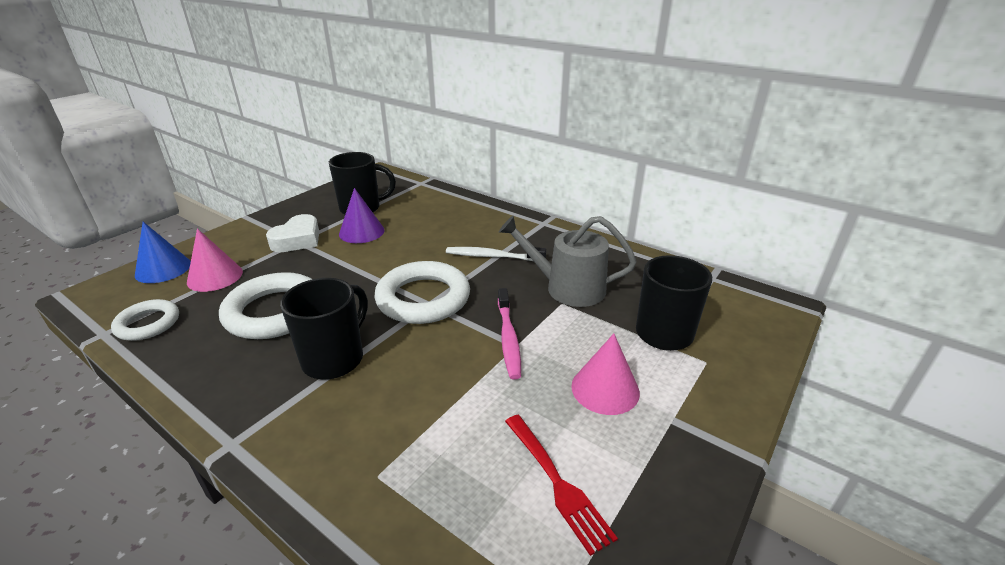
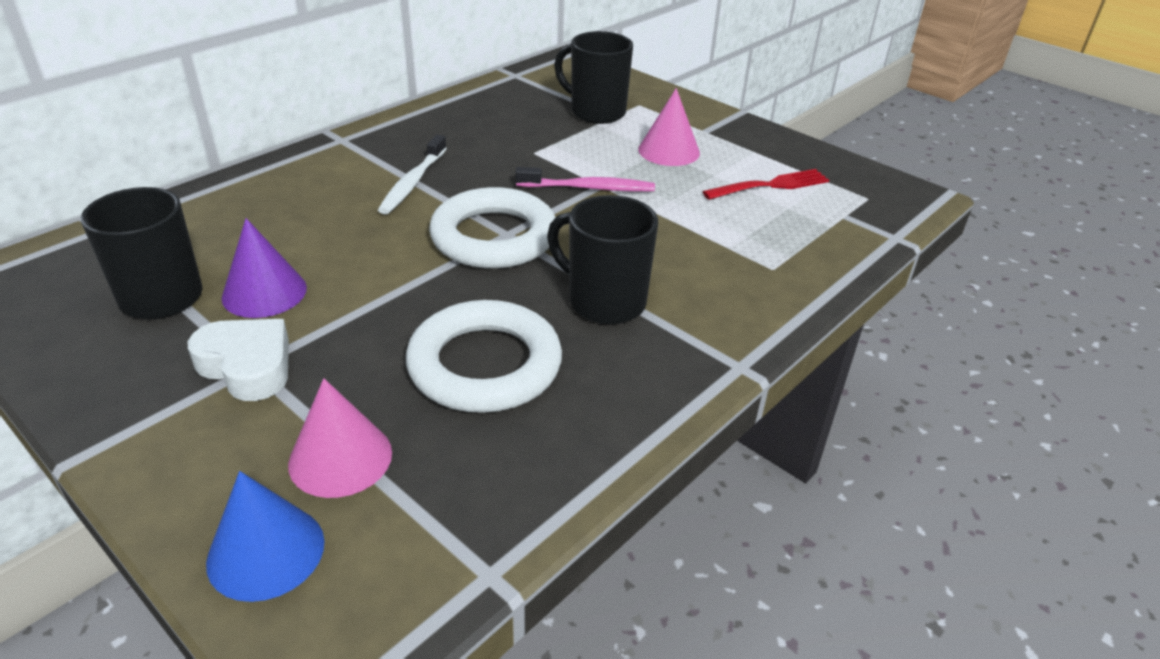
camera: 85 degrees left, 5 degrees up
white ring [111,299,179,341] -> none
grey watering can [499,216,637,307] -> none

